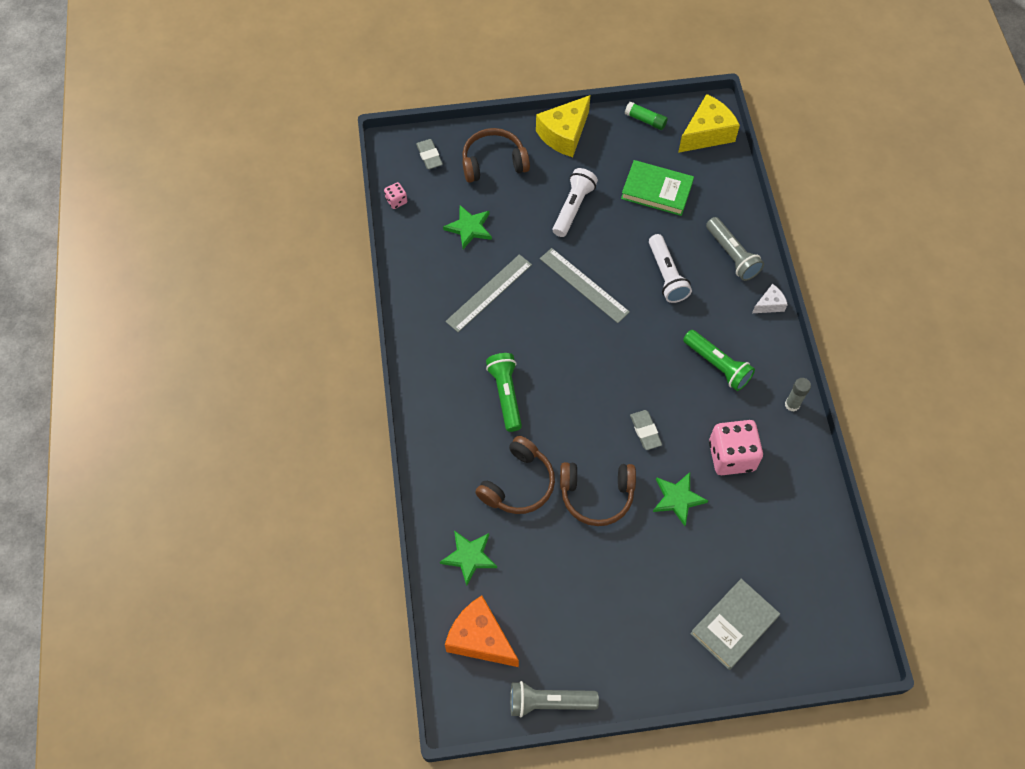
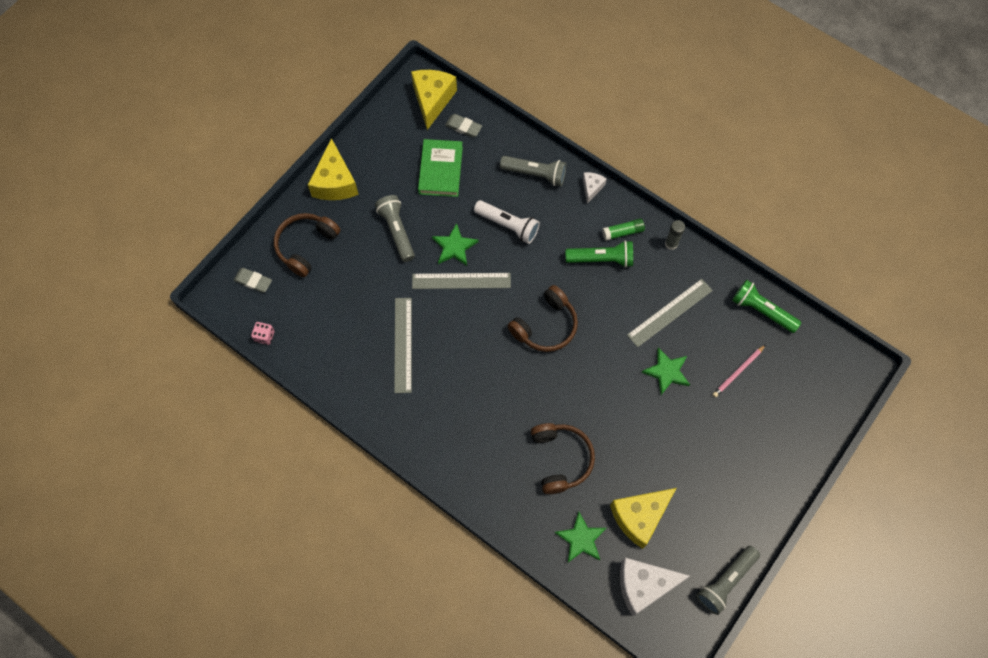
camera: 45 degrees left, 5 degrees up
green star [443,205,492,249] -> green star moved to [432,223,478,266]
orange cheese [445,596,519,667] -> white cheese [620,558,690,616]
green flashlight [486,353,522,432] -> green flashlight moved to [732,280,801,333]
white flashlight [553,168,598,237] -> grey flashlight [375,195,415,262]
brown headphones [560,462,636,526] -> brown headphones moved to [508,285,578,352]
green book [621,160,694,216] -> green book turned 60 degrees counterclockwise [418,139,463,197]
green glue stick [625,101,668,130] -> green glue stick moved to [602,219,645,241]
grey eraser [630,410,662,450] -> grey eraser moved to [445,114,482,138]
grey book [690,579,780,670] -> none
pink dice [709,420,763,475] -> grey ruler [627,279,713,347]
none -> yellow cheese [610,488,676,549]
none -> pink pencil [712,345,765,398]

